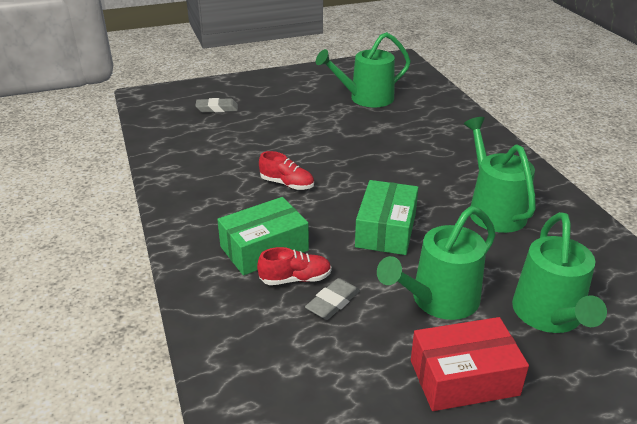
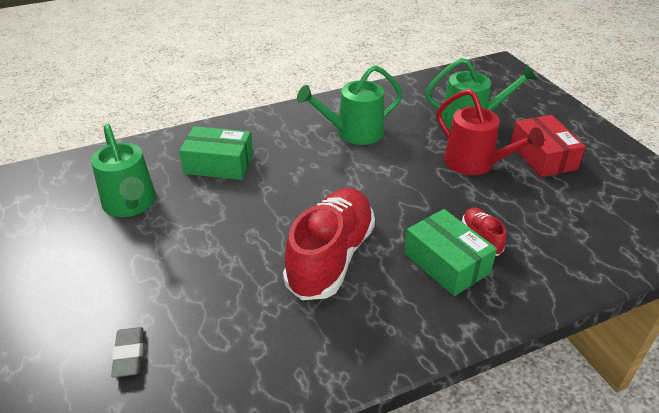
camera: 95 degrees left, 5 degrees up
red shoe [259,151,314,190] -> red shoe [283,188,375,300], size x2.21
grey eraser [305,278,360,320] -> none
green box [355,180,419,255] -> green box moved to [179,126,253,180]
green watering can [377,206,496,320] -> red watering can [437,89,544,175]

